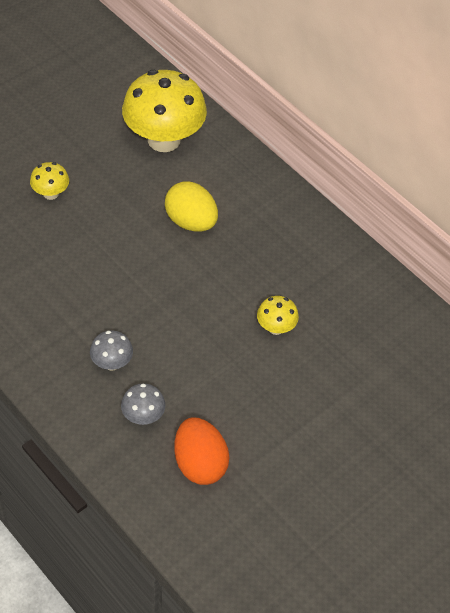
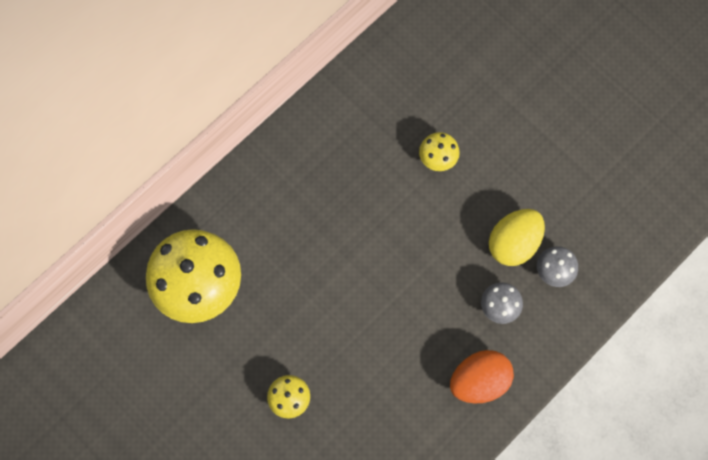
camera: 90 degrees left, 20 degrees up
yellow egg [165,181,218,232] -> yellow egg moved to [489,209,545,266]
orange egg [174,417,230,485] -> orange egg moved to [450,350,514,404]

